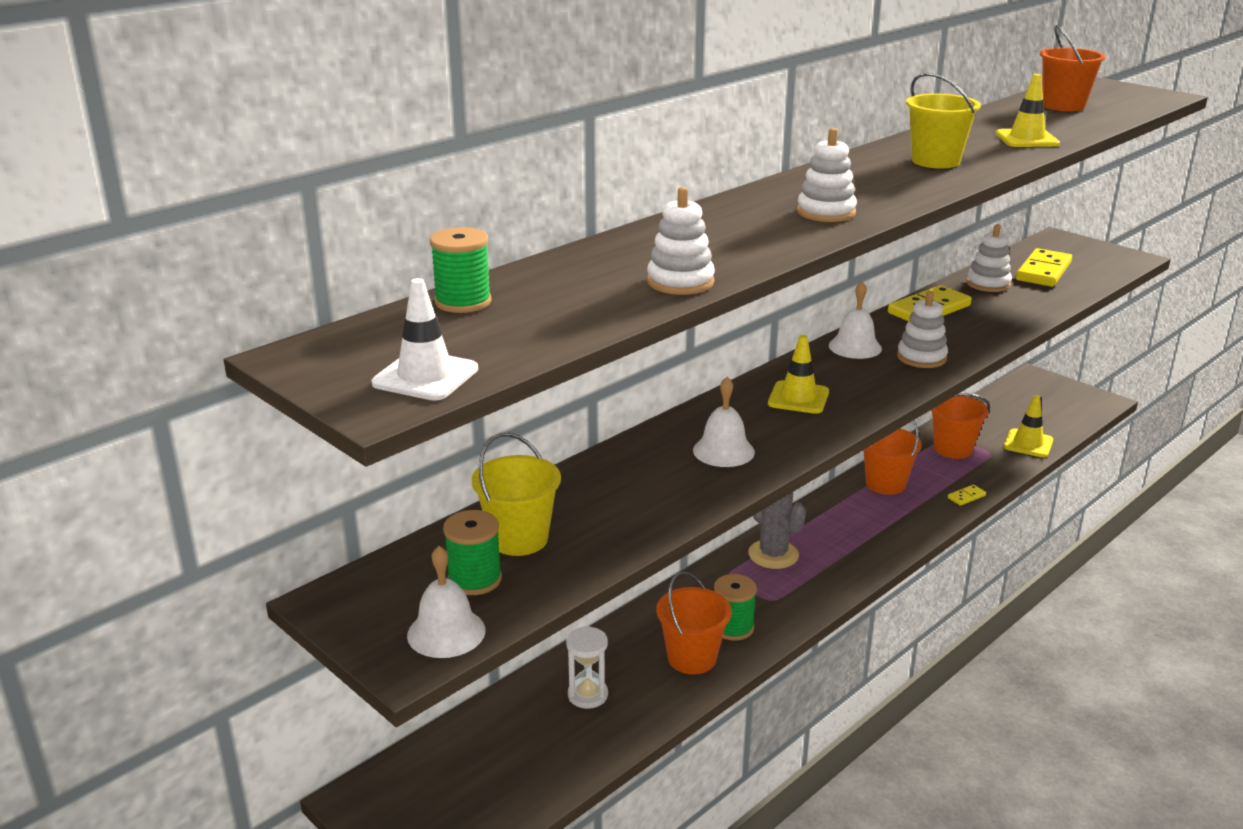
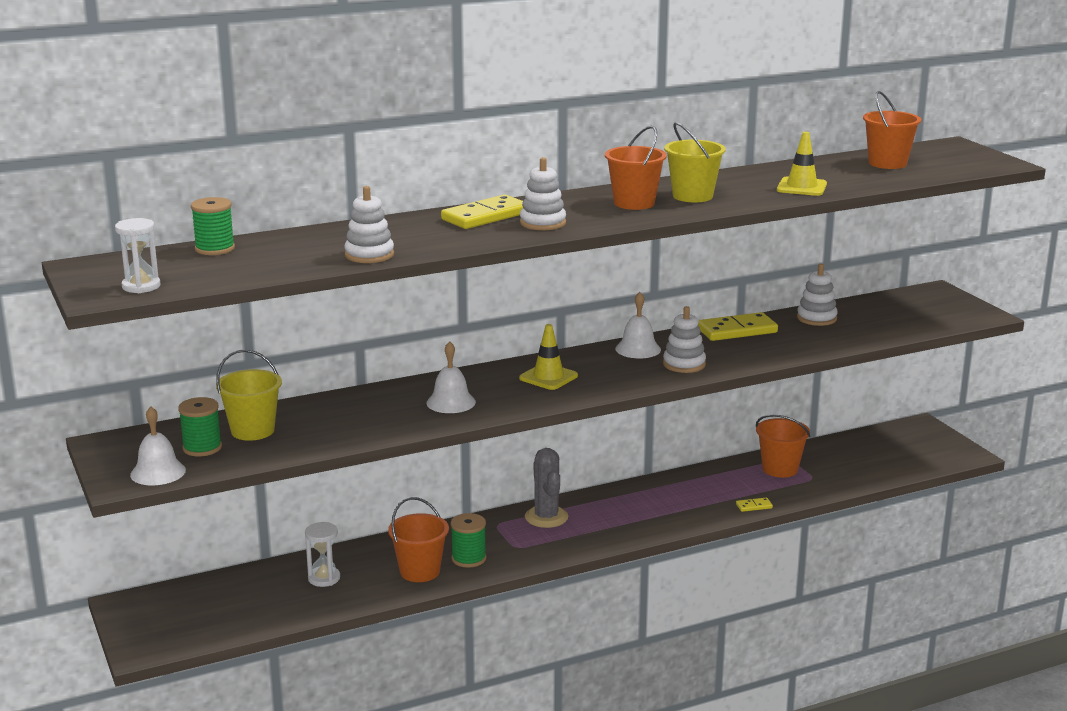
camera: 20 degrees right, 5 degrees down
white traffic cone [372,278,478,401] -> white hourglass [115,218,161,293]
orange bucket [863,420,922,495] -> orange bucket moved to [605,125,667,210]
yellow traffic cone [1003,395,1053,458] -> none
yellow domino [1016,248,1072,287] -> yellow domino moved to [441,195,523,229]

